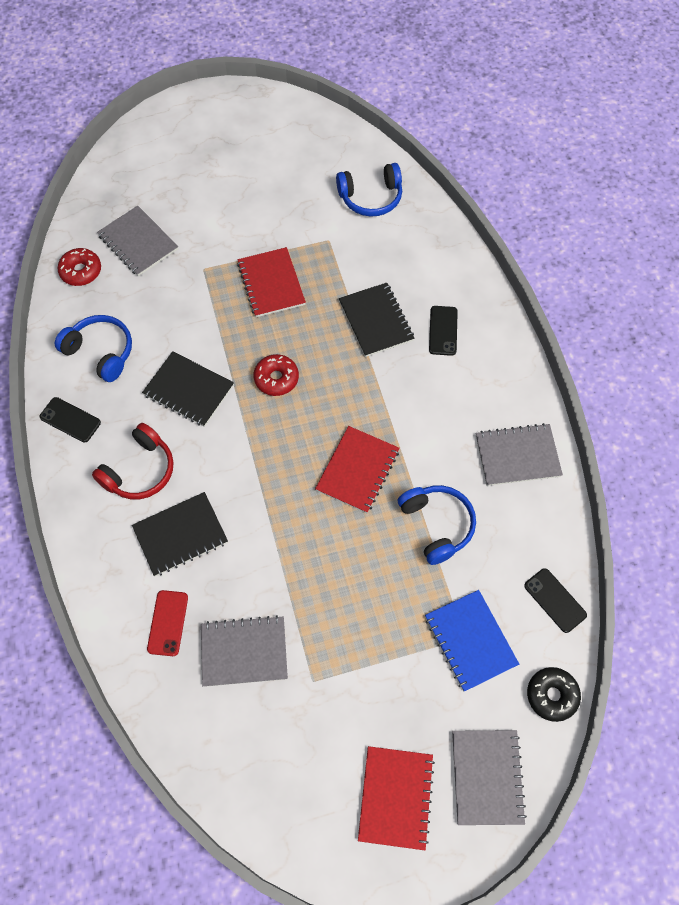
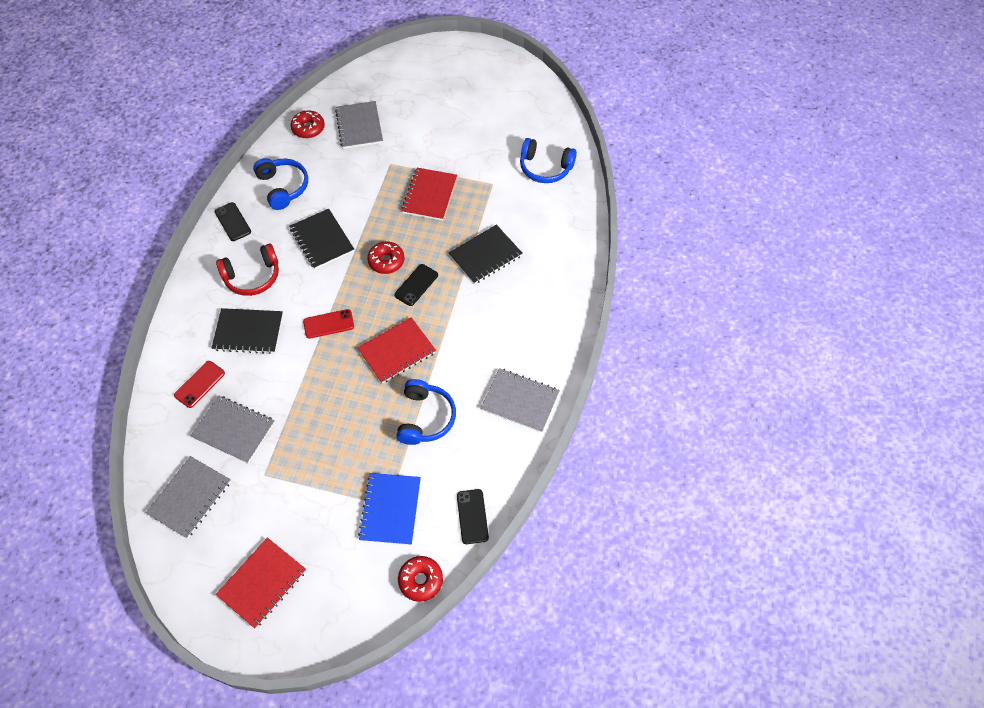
camera: 30 degrees right, 5 degrees down
black notebook [339,283,415,357] -> black notebook turned 45 degrees clockwise [449,225,523,284]
black phone [429,306,458,356] -> black phone moved to [394,264,438,306]
grey notebook [452,730,527,825] -> grey notebook moved to [146,456,231,539]
black donut [527,667,581,722] -> red donut [398,556,443,602]
none -> red phone [303,309,354,339]

